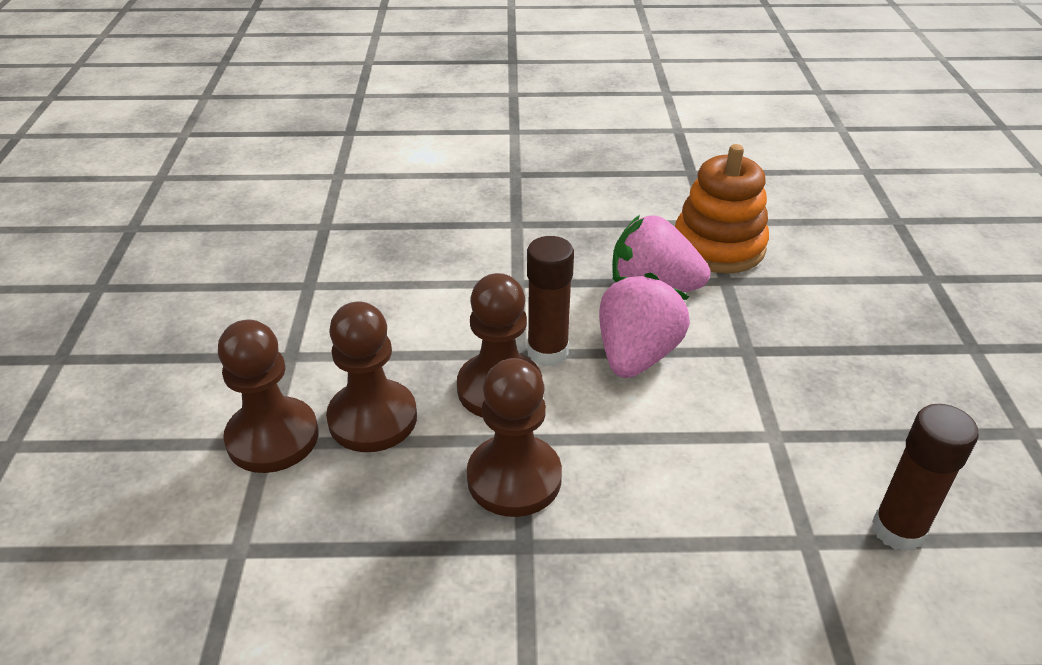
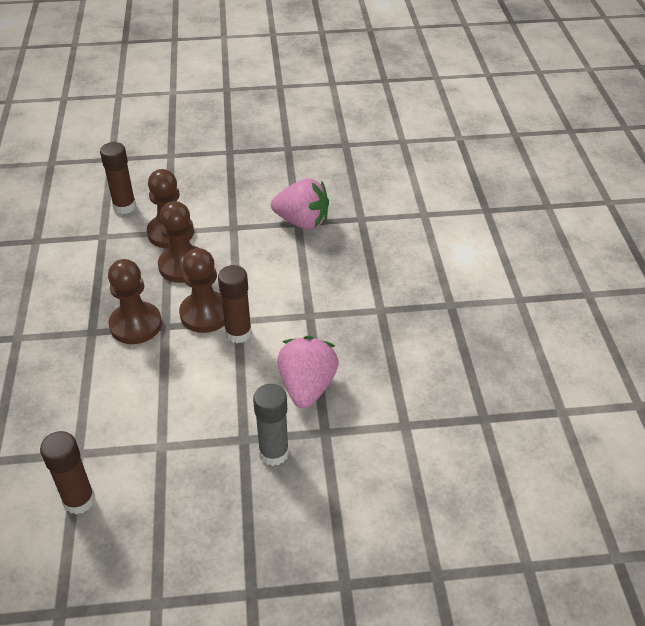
camera: 85 degrees right, 5 degrees up
pink strawberry [599,273,690,378] -> pink strawberry moved to [271,178,329,230]
orange stacking toy [675,144,769,273] -> none
none -> brown glue stick [100,142,136,214]
none -> grey glue stick [253,384,289,466]

